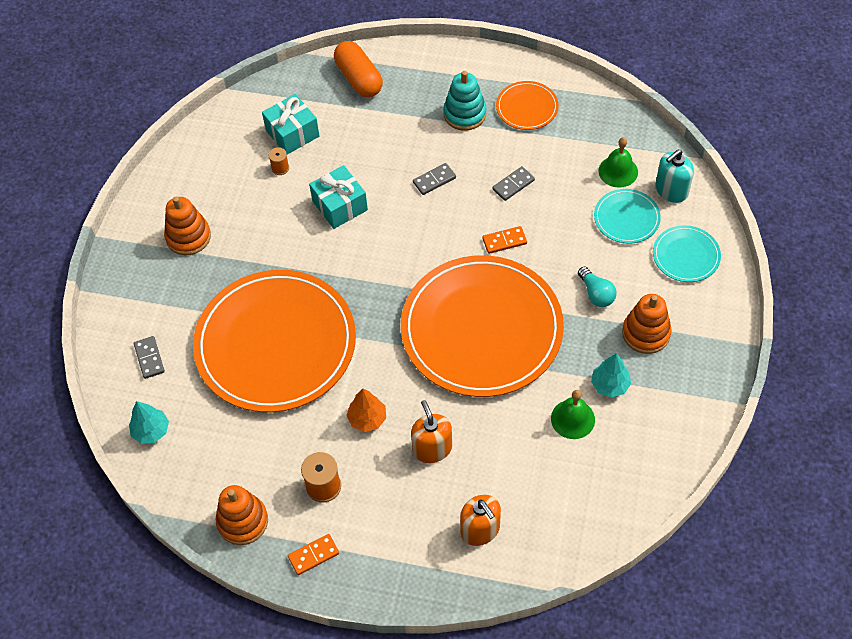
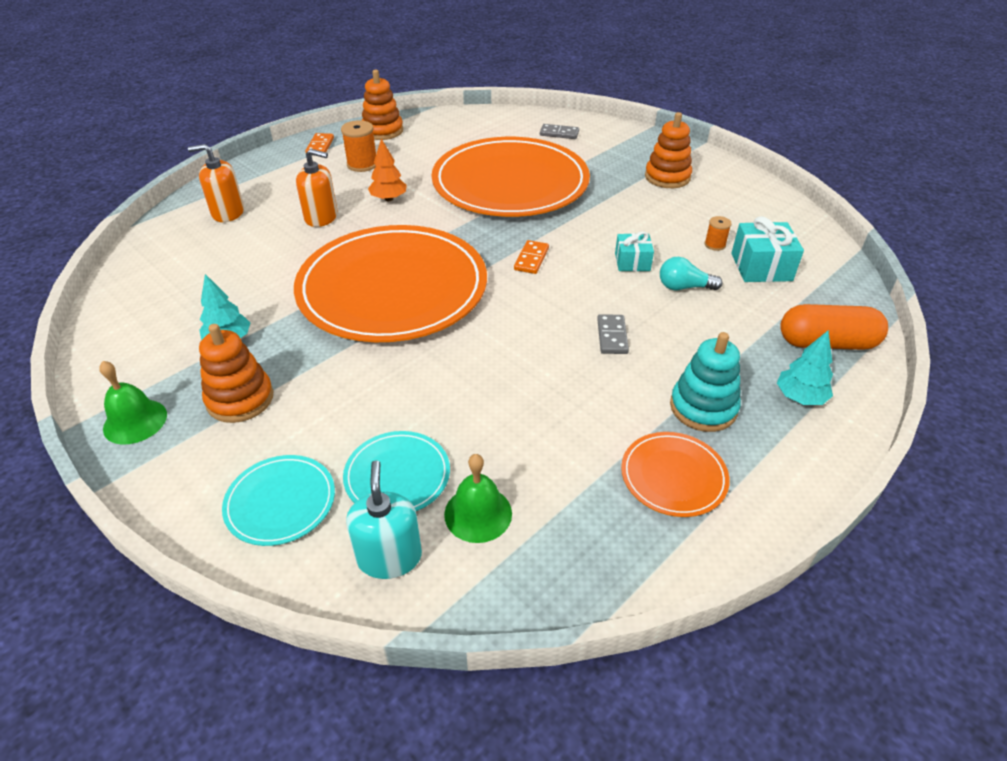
camera: 120 degrees right, 15 degrees down
turquoise tree [129,401,169,444] -> turquoise tree moved to [777,331,833,405]
turquoise gift [309,165,368,229] -> turquoise gift [615,231,654,271], size x0.65
orange domino [482,226,527,254] -> orange domino moved to [514,240,549,274]
grey domino [492,166,535,201] -> none
green bell [551,390,595,439] -> green bell moved to [99,361,167,445]
turquoise light bulb [578,267,616,307] -> turquoise light bulb moved to [660,257,722,290]

